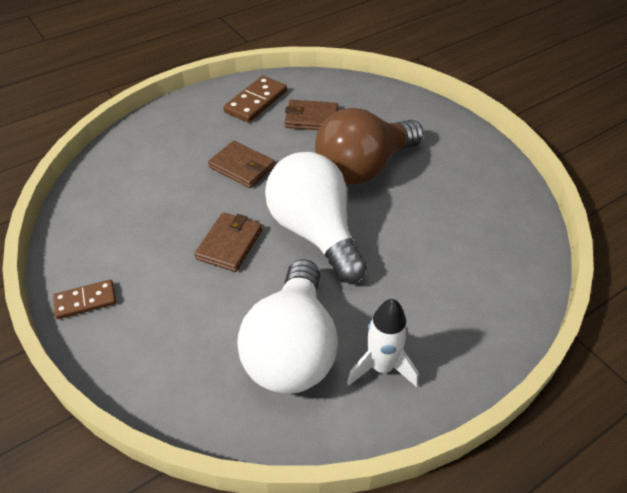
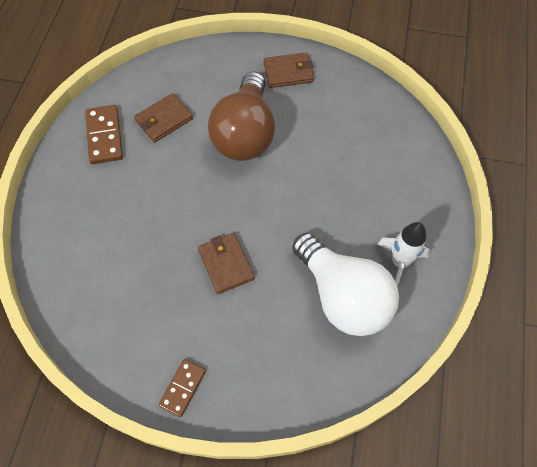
camera: 45 degrees left, 15 degrees up
brown wallet [208,141,275,188] -> brown wallet moved to [264,52,314,88]
white light bulb [265,152,367,283] -> none

